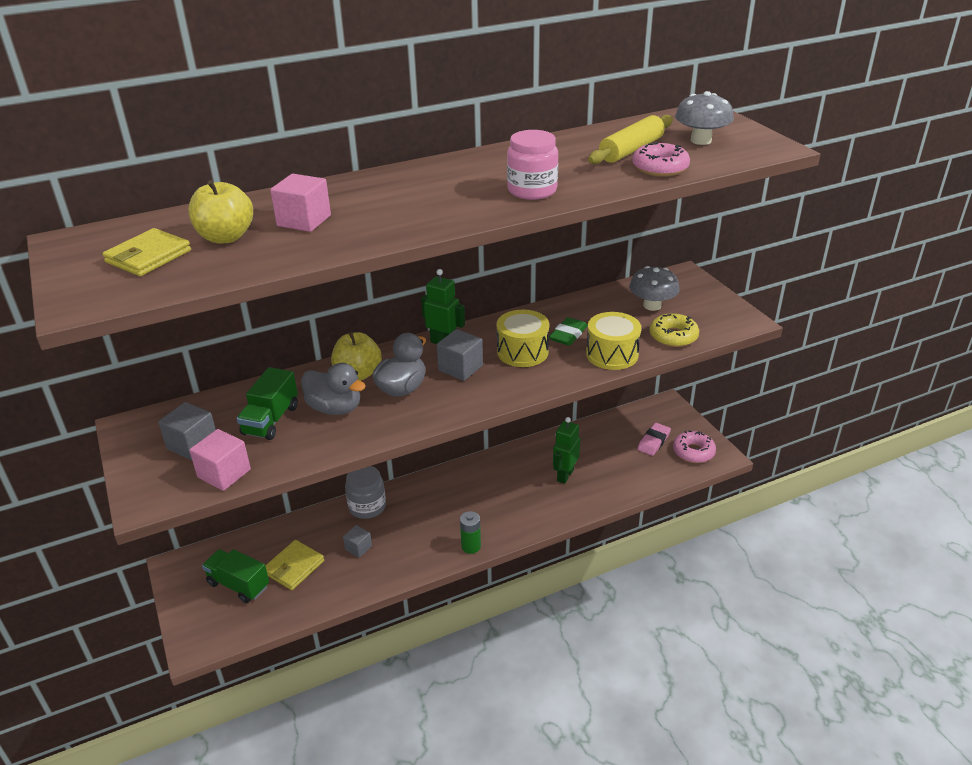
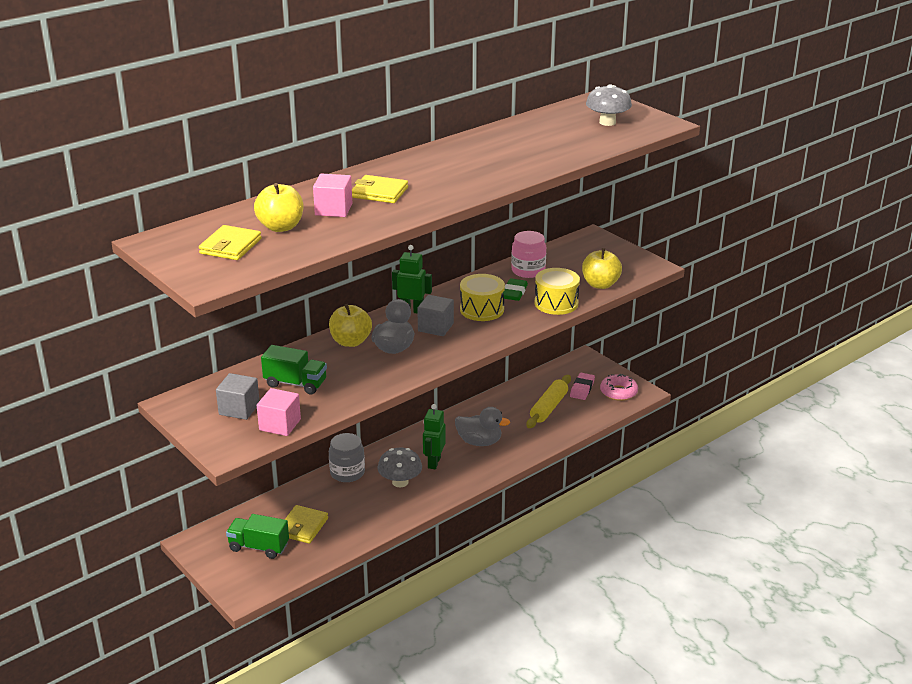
camera: 15 degrees left, 5 degrees down
green truck [237,367,298,440] -> green truck turned 75 degrees counterclockwise [261,345,327,394]
grey duck [301,363,366,415] -> grey duck moved to [455,407,510,446]
grey cube [343,525,372,558] -> none
green battery [460,511,481,554] -> none
pink jar [507,130,558,200] -> pink jar moved to [511,231,546,278]
green robot [553,417,580,484] -> green robot moved to [423,404,446,469]
yellow rolling pin [588,115,673,164] -> yellow rolling pin moved to [526,375,571,428]
grey mushroom [629,266,680,311] -> grey mushroom moved to [378,448,422,487]
pink donut [632,143,690,177] -> none
yellow donut [649,313,699,347] -> yellow apple [582,248,622,289]
none -> yellow wallet [352,175,408,203]

